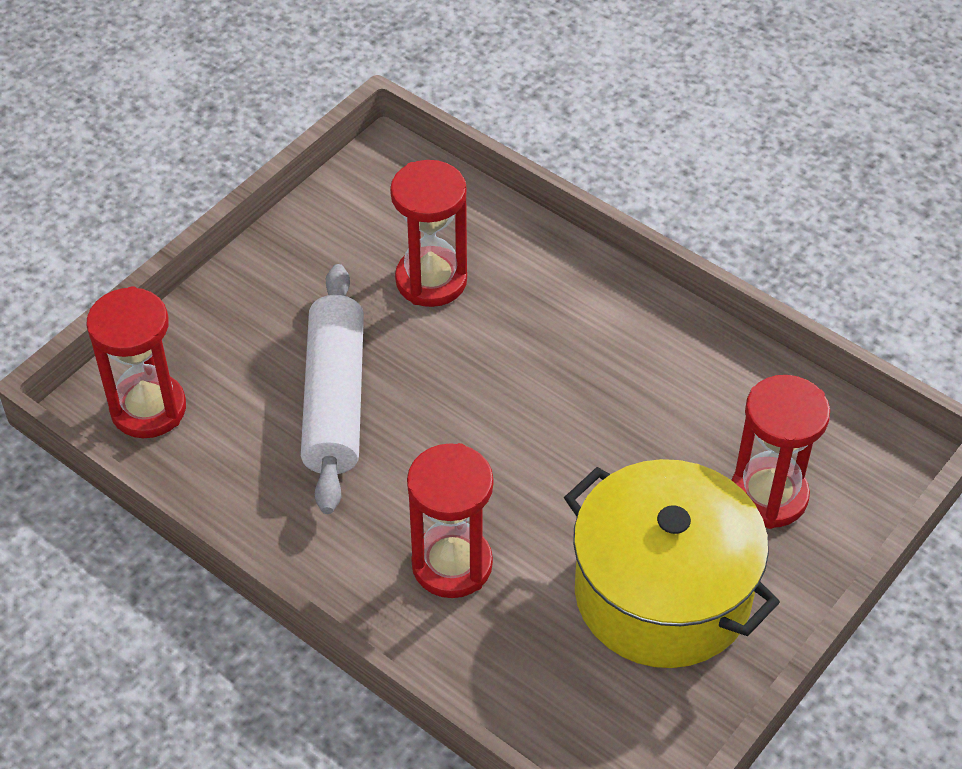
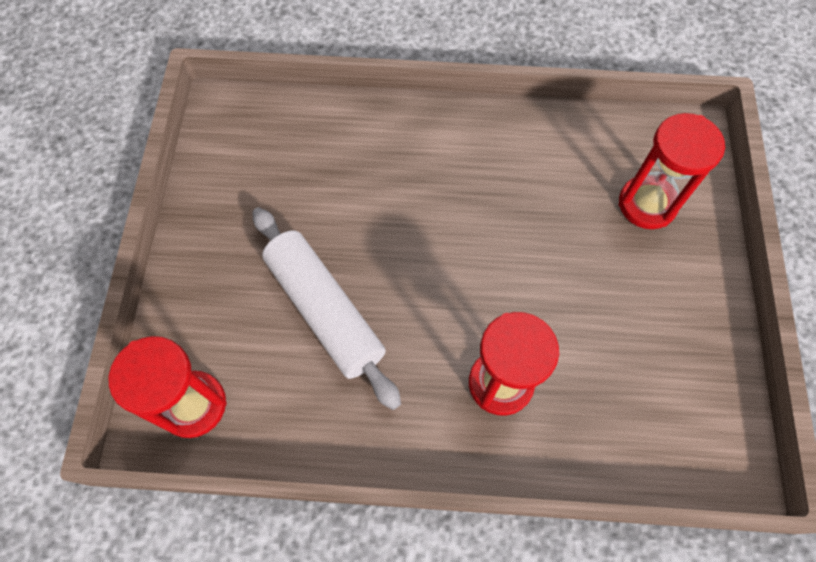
camera: 35 degrees left, 15 degrees up
red hourglass [390,160,467,307] -> none
yellow pot [564,459,780,668] -> none

